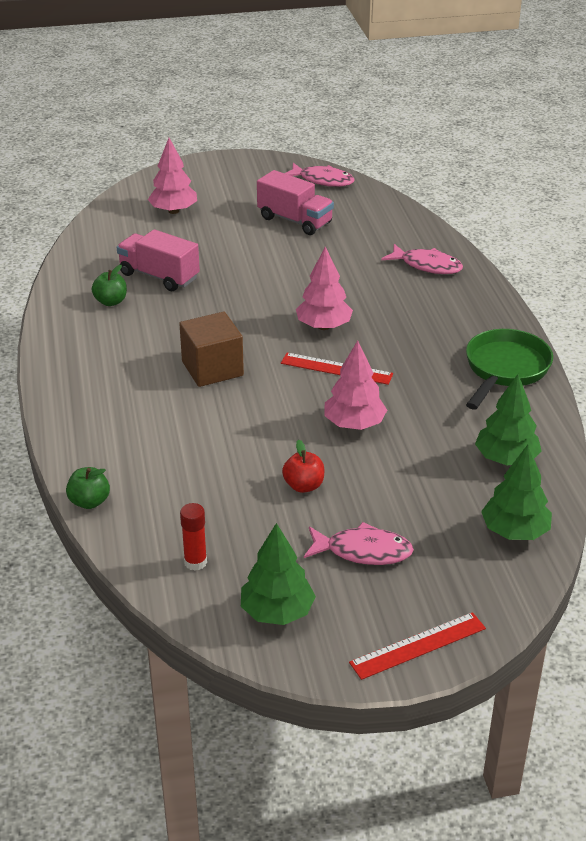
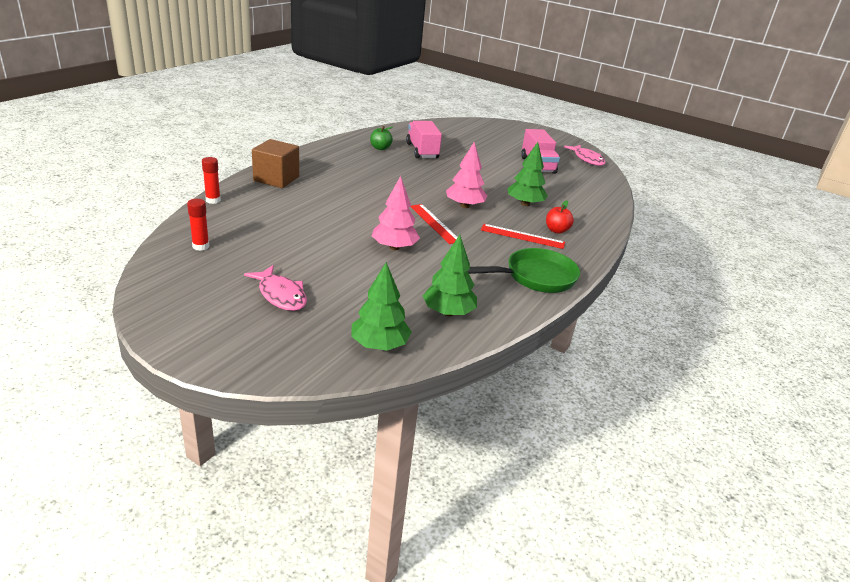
camera: 40 degrees right, 5 degrees down
green apple [66,467,110,509] -> red glue stick [202,157,221,204]
pink tree [148,138,197,214] -> none
brown cube [179,312,244,387] -> brown cube moved to [252,139,299,188]
green tree [241,523,316,625] -> green tree moved to [508,142,548,206]
red apple [282,440,324,493] -> red apple moved to [546,201,574,234]
red ruler [349,612,486,680] -> red ruler moved to [481,224,565,249]
pink fish [381,244,463,274] -> none

